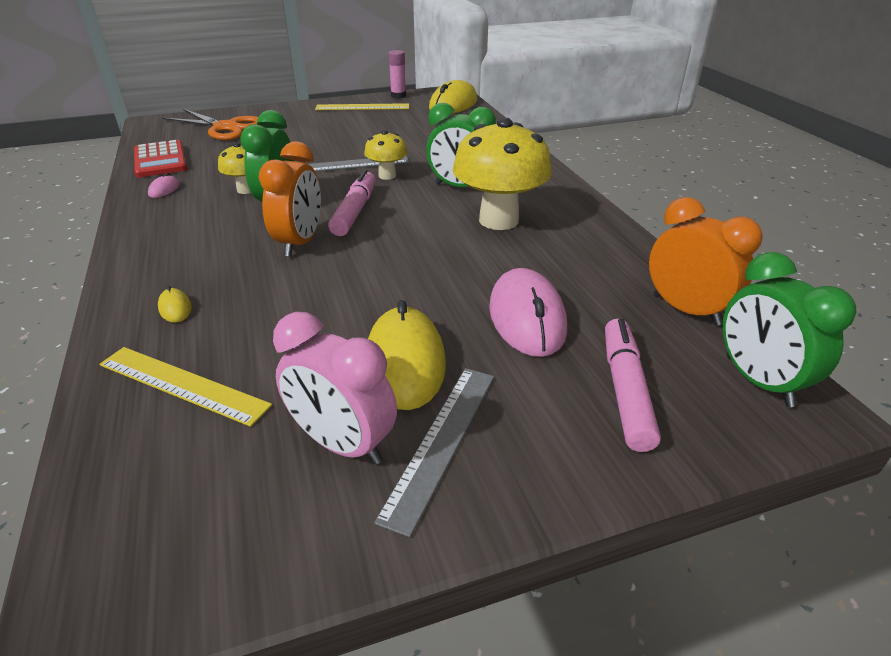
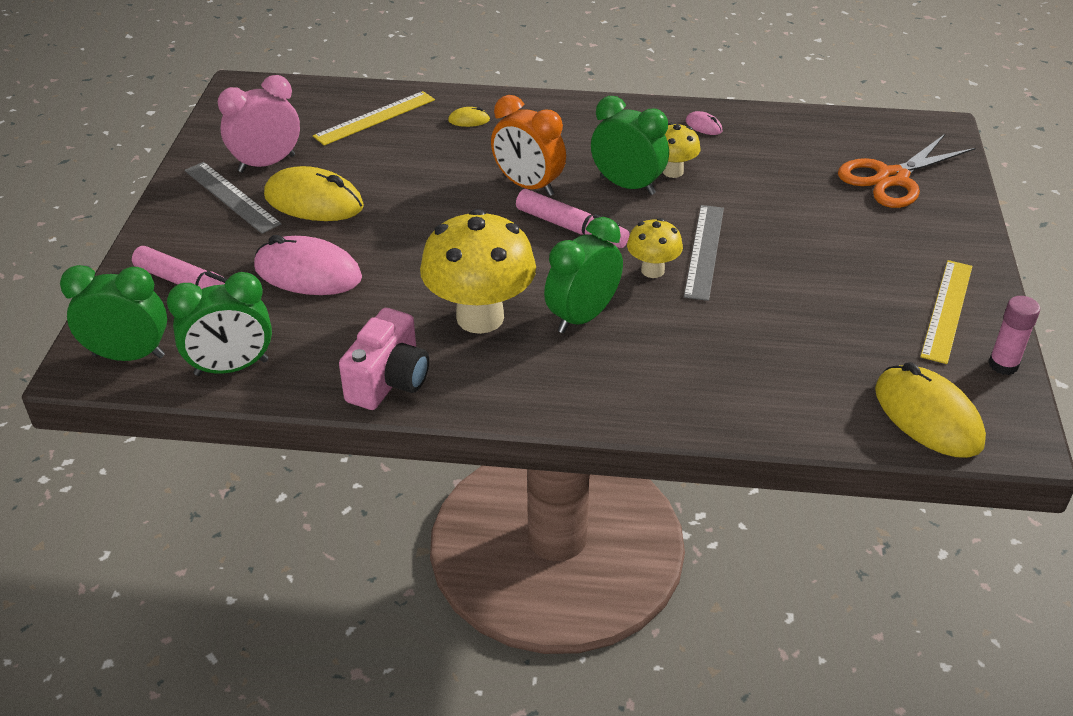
camera: 115 degrees right, 5 degrees up
red calculator [134,140,187,177] -> none
orange clock [649,197,763,326] -> green clock [167,272,272,376]
none -> pink camera [339,308,429,410]

